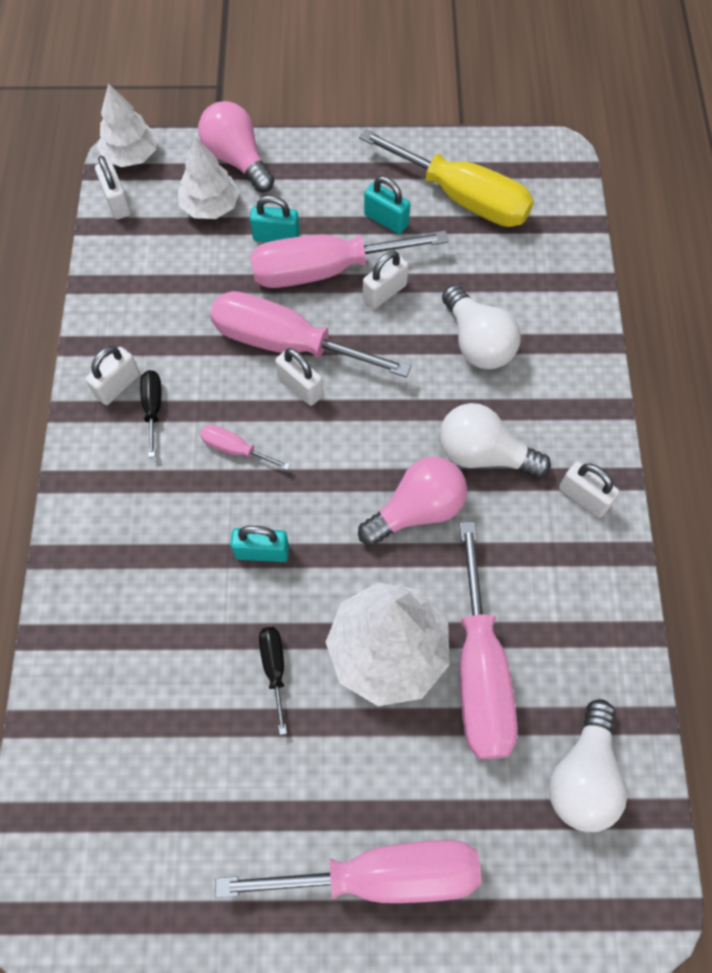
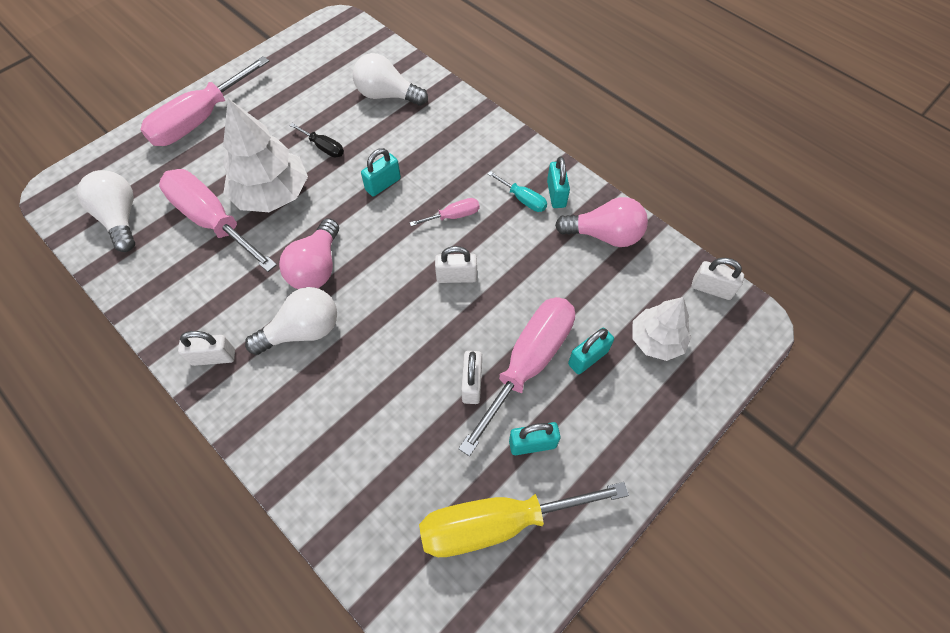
camera: 135 degrees right, 5 degrees down
white padlock [85,346,140,405] -> turquoise padlock [547,156,570,208]
white tree [97,83,157,167] -> none
black screwdriver [140,370,161,457] -> turquoise screwdriver [488,171,547,212]
pink light bulb [198,101,275,192] -> pink light bulb moved to [555,197,648,247]
pink screwdriver [210,291,411,377] -> none
white light bulb [442,285,521,369] -> white light bulb moved to [353,53,428,106]

